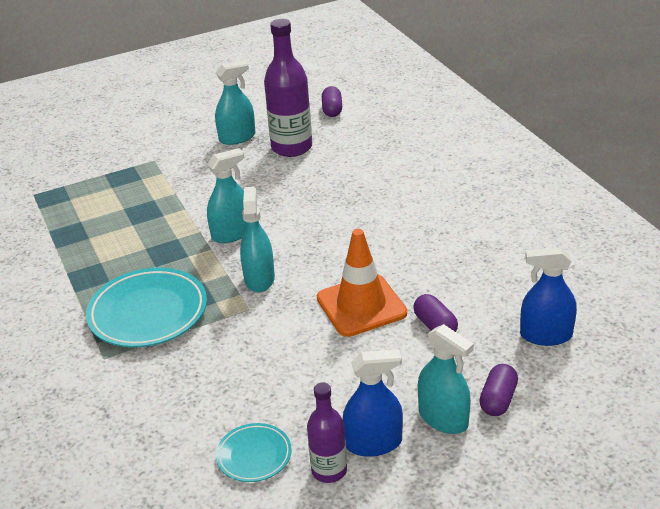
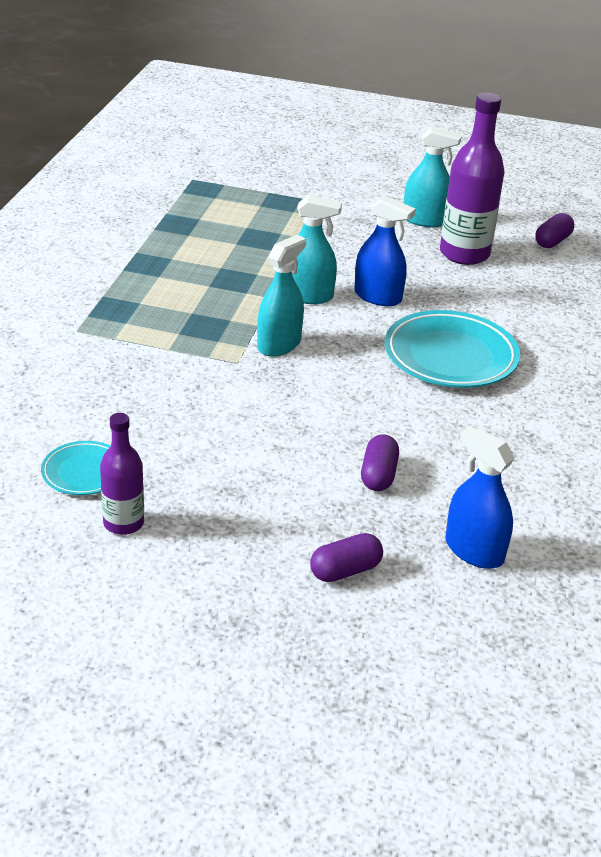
camera: 35 degrees right, 0 degrees up
turquoise plate [86,267,207,348] -> turquoise plate moved to [385,310,520,388]
orange traffic cone [317,229,407,337] -> none
blue spray bottle [343,349,403,457] -> blue spray bottle moved to [354,196,415,306]
turquoise spray bottle [418,324,474,434] -> none

